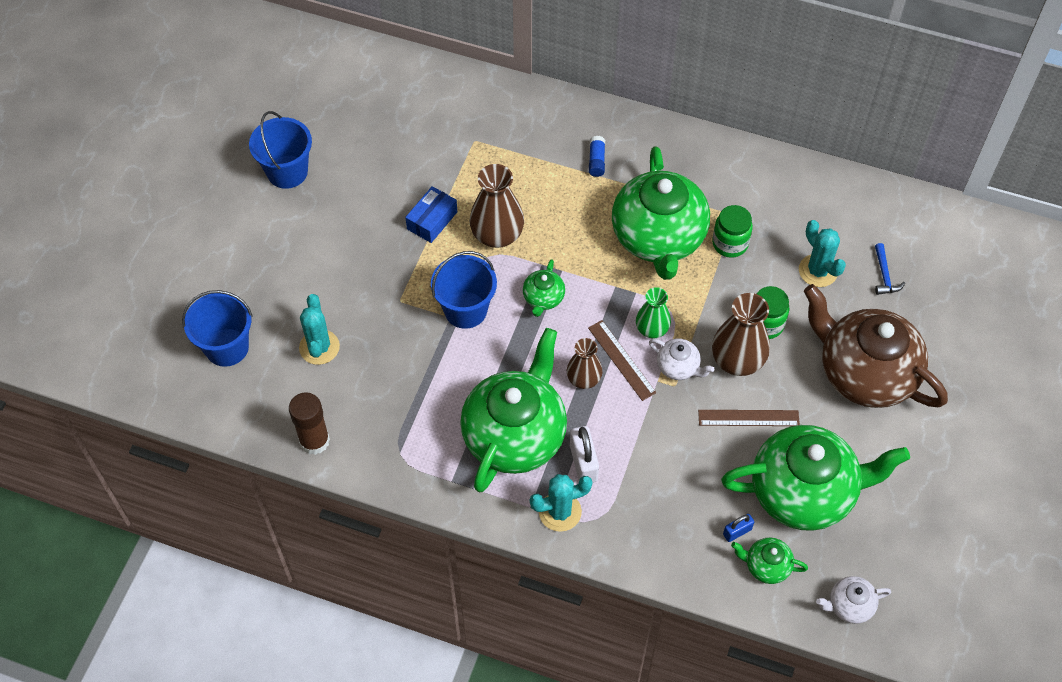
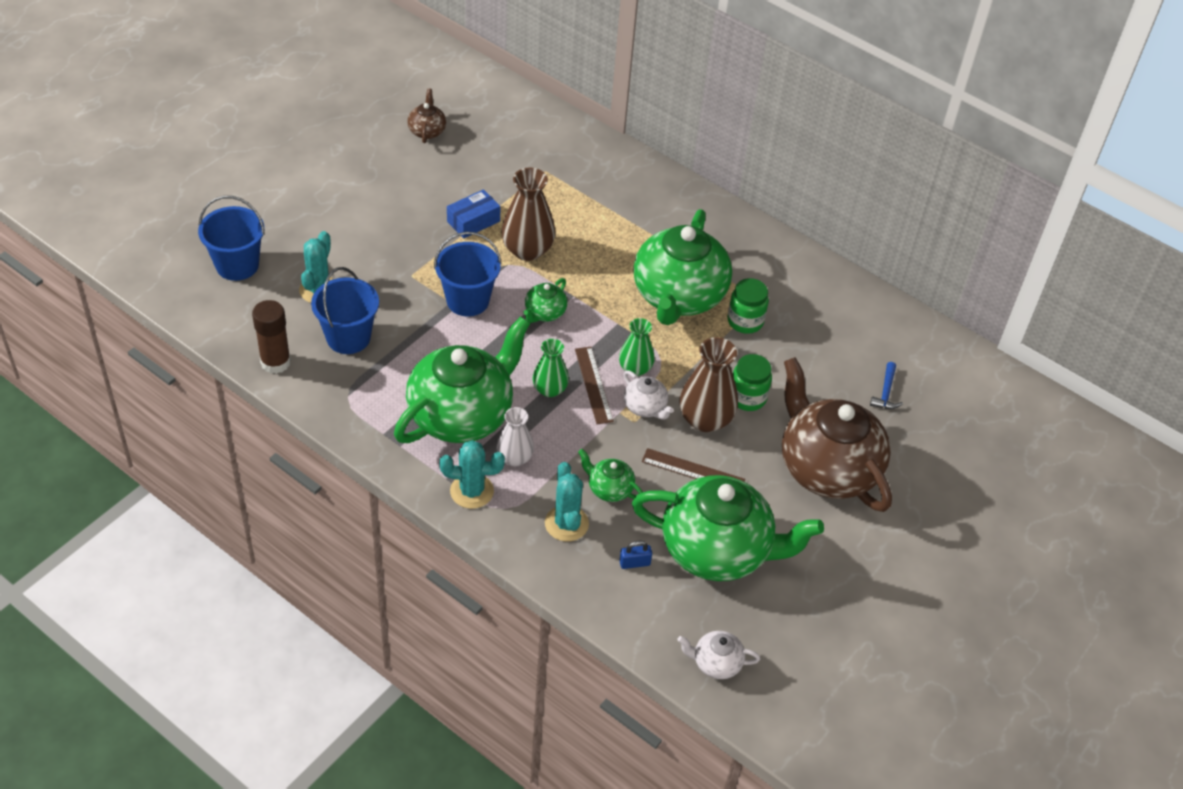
camera: 15 degrees right, 10 degrees down
blue bucket [249,111,312,189] -> blue bucket moved to [311,267,379,354]
brown vase [567,338,603,389] -> green vase [533,339,569,397]
white padlock [570,426,599,483] -> white vase [496,407,534,466]
blue glue stick [589,136,605,177] -> none
green teapot [731,538,808,584] -> green teapot moved to [578,449,643,502]
turquoise cactus [799,220,846,287] -> turquoise cactus moved to [545,462,589,542]
none -> brown teapot [408,88,446,143]

